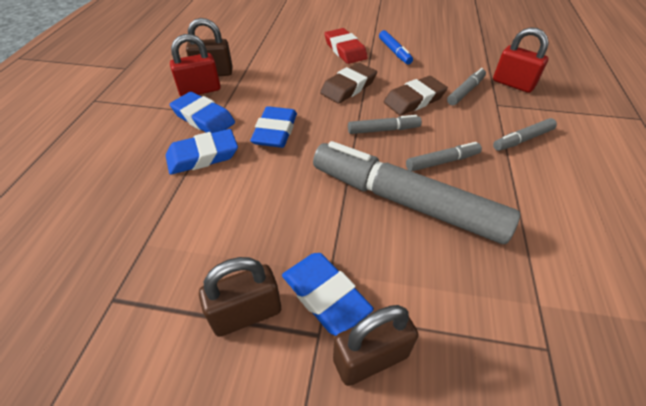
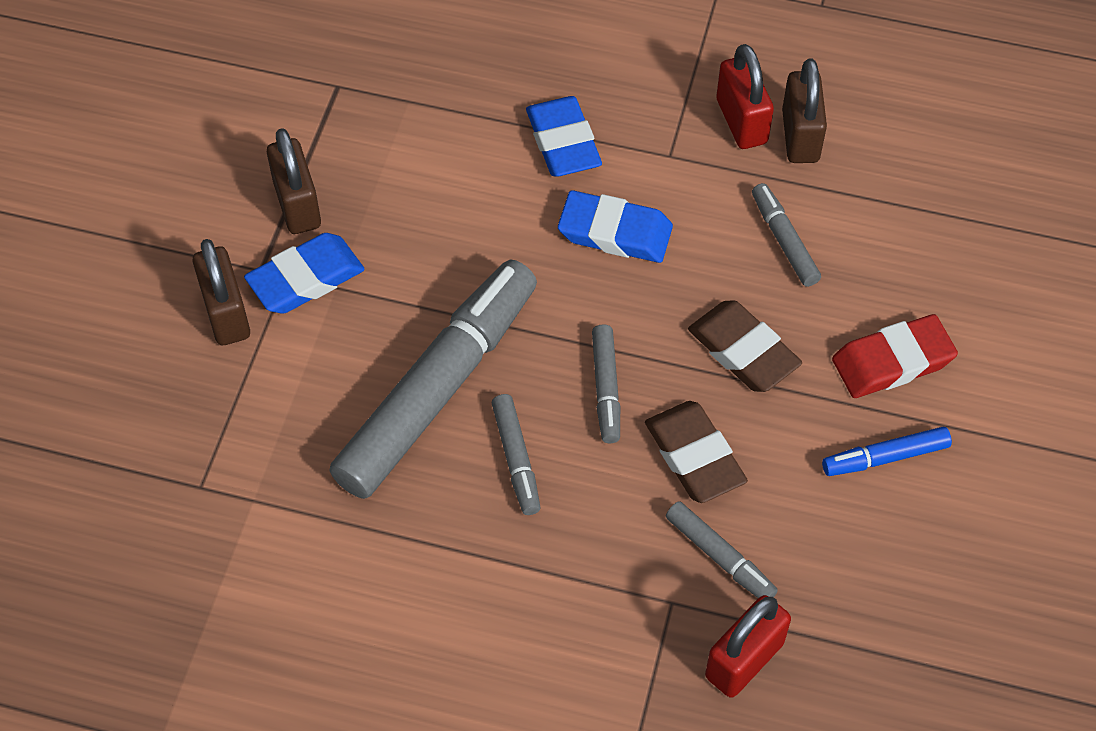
camera: 95 degrees right, 10 degrees up
blue eraser [170,92,235,133] -> none
grey marker [493,118,557,151] -> grey marker moved to [752,183,821,287]

